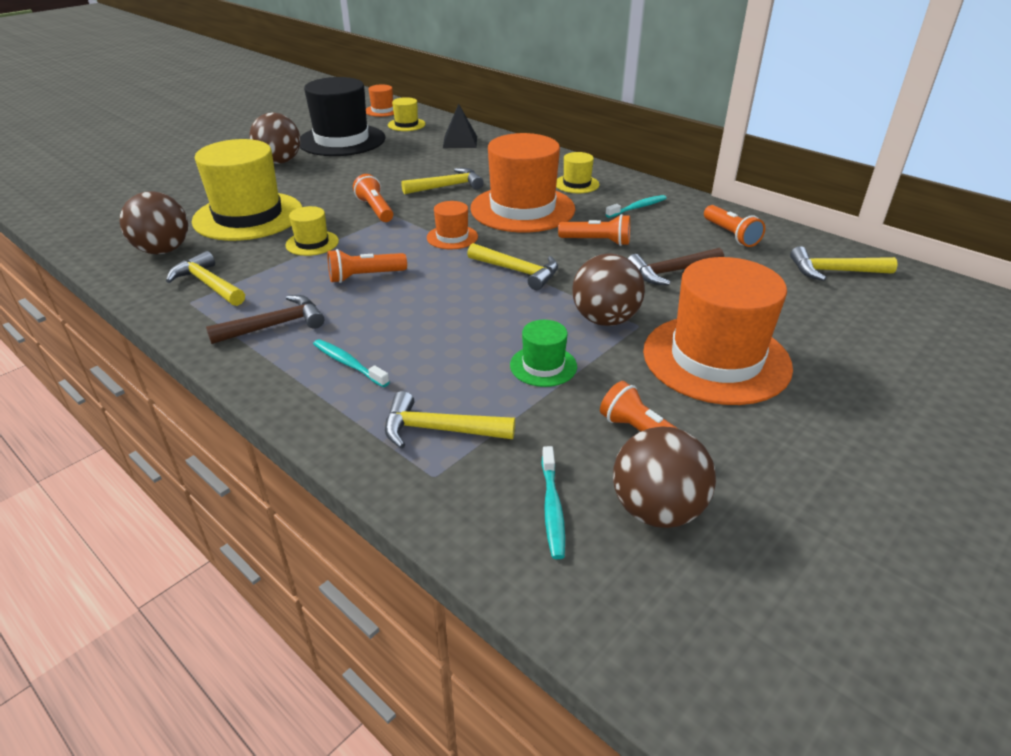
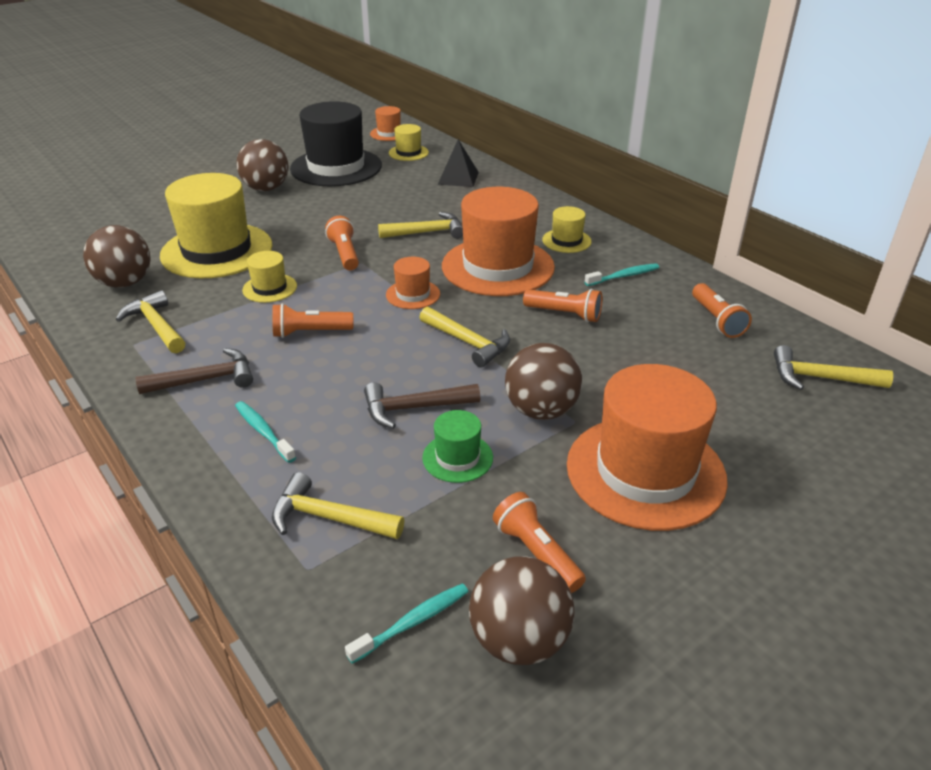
camera: 10 degrees right, 0 degrees up
turquoise toothbrush [542,446,565,559] -> turquoise toothbrush turned 135 degrees counterclockwise [345,583,469,664]
brown hammer [628,248,724,285] -> brown hammer moved to [364,382,480,429]

